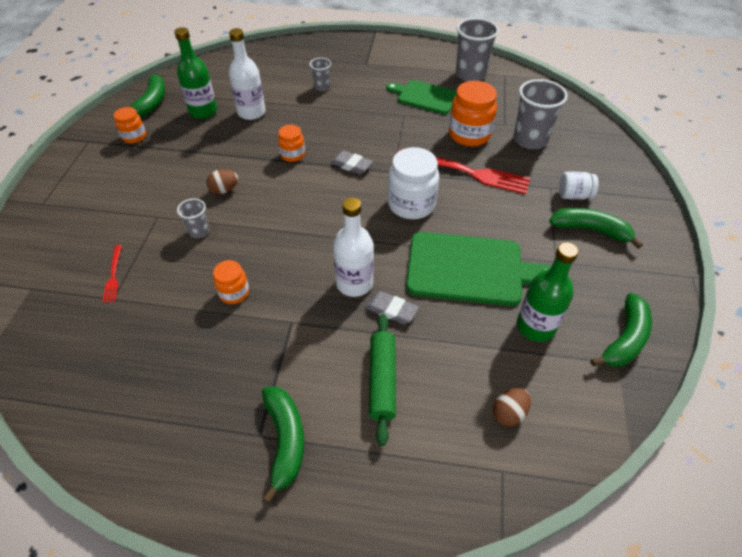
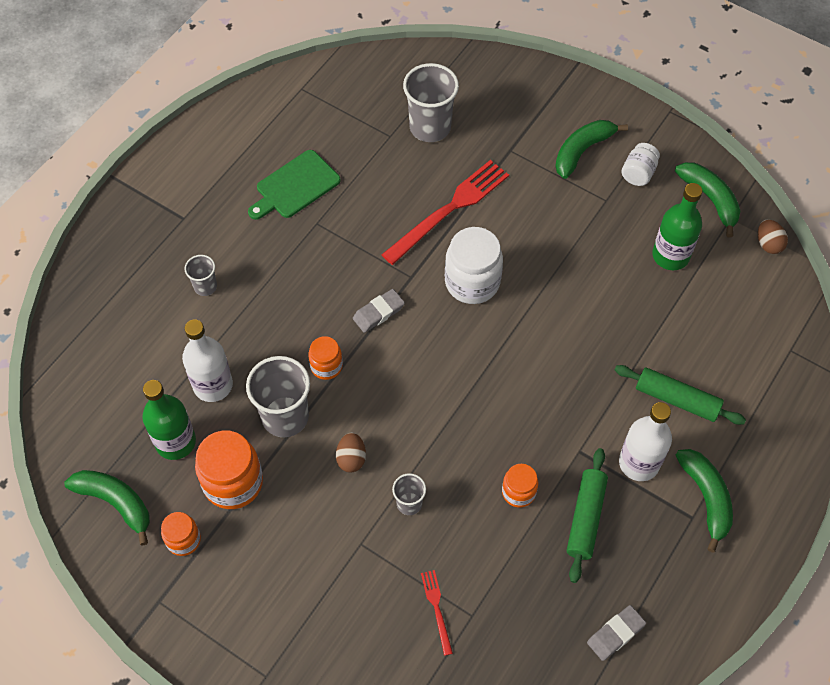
camera: 65 degrees left, 10 degrees up
red fork [102,245,122,303] -> red fork turned 120 degrees counterclockwise [421,570,453,656]
green banana [262,387,304,503] -> green banana turned 60 degrees clockwise [675,449,733,553]
white bottle [333,197,374,297] -> white bottle moved to [619,402,672,481]
grey eraser [365,291,419,324] -> grey eraser moved to [587,605,646,661]
green cutting board [406,232,552,306] -> none
orange jar [449,81,497,146] -> orange jar moved to [195,430,263,509]
grey cup [456,18,499,81] -> grey cup moved to [246,356,310,437]
brown egg [493,388,531,426] -> brown egg moved to [758,220,788,254]
white jar [559,172,598,200] -> white jar moved to [621,143,660,186]
none -> green rolling pin [567,448,608,583]

